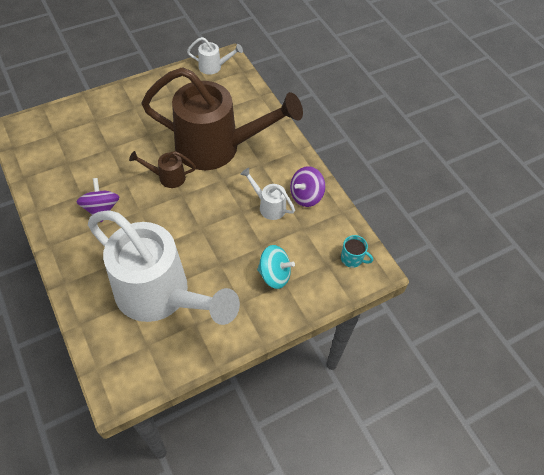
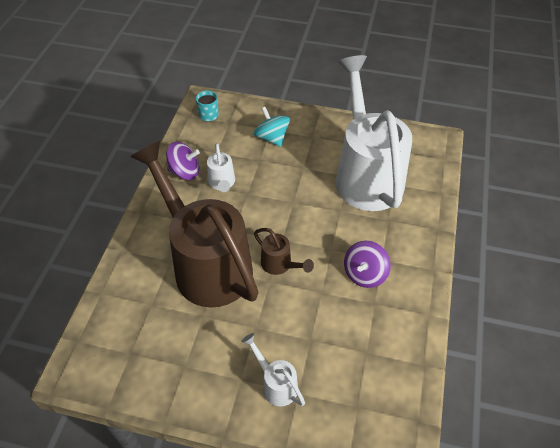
camera: 135 degrees left, 5 degrees down
white watering can [187,37,243,75] -> white watering can moved to [241,333,305,406]

